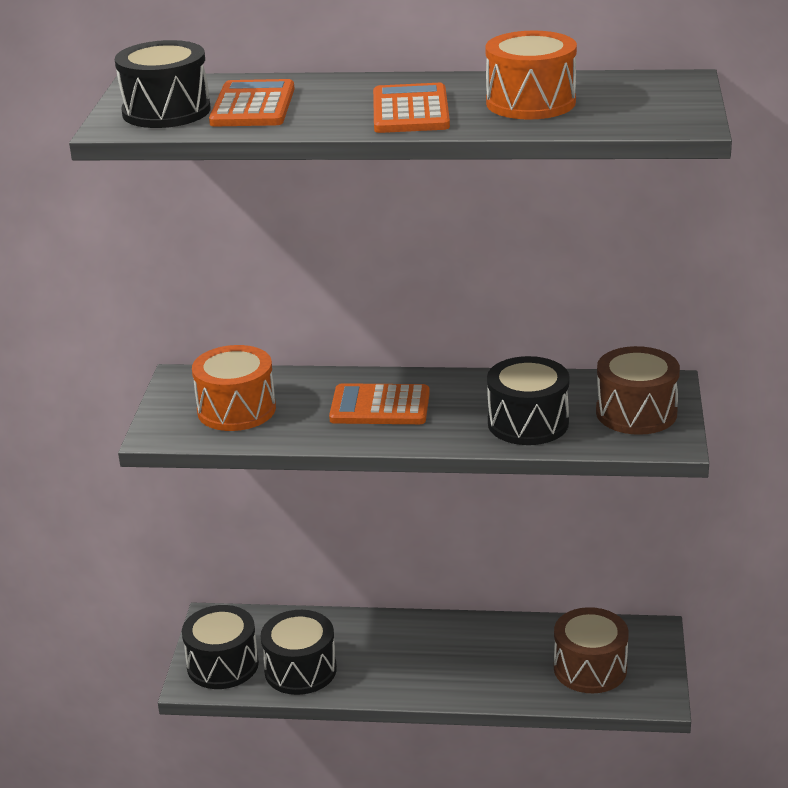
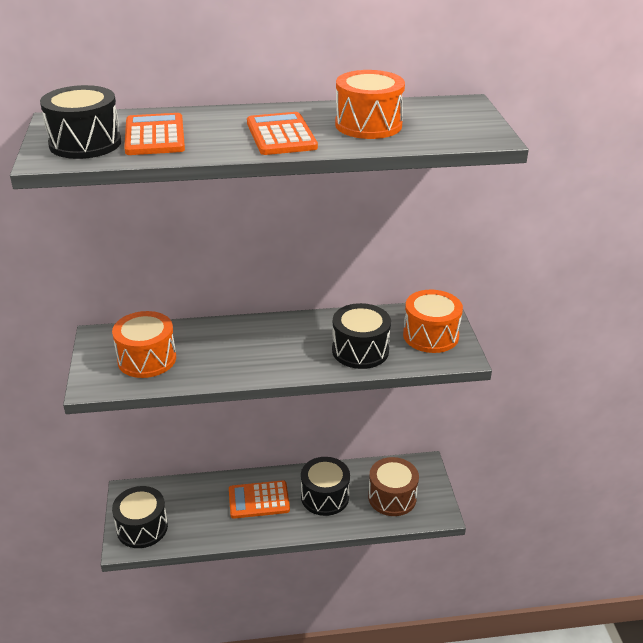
camera: 15 degrees left, 5 degrees up
black drum [260,610,337,695] -> black drum moved to [301,457,350,516]
orange calculator [329,383,430,424] -> orange calculator moved to [229,480,290,519]
brown drum [596,346,680,435] -> orange drum [403,290,463,353]

